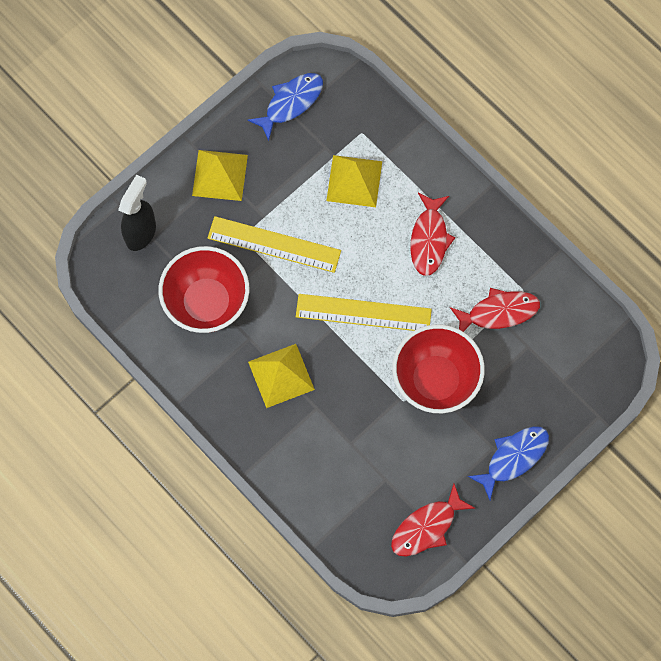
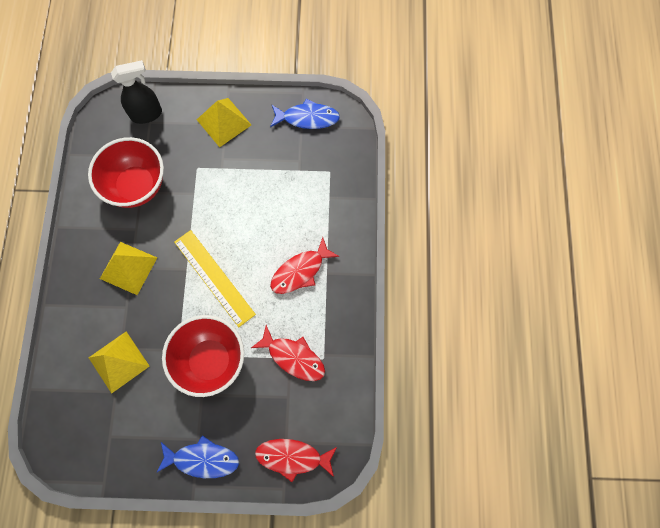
camera: 45 degrees right, 0 degrees up
yellow ruler [208,216,341,273] -> none
yellow pyramid [326,155,382,207] -> yellow pyramid moved to [89,332,150,394]
red fish [391,484,475,556] -> red fish moved to [255,439,337,482]

